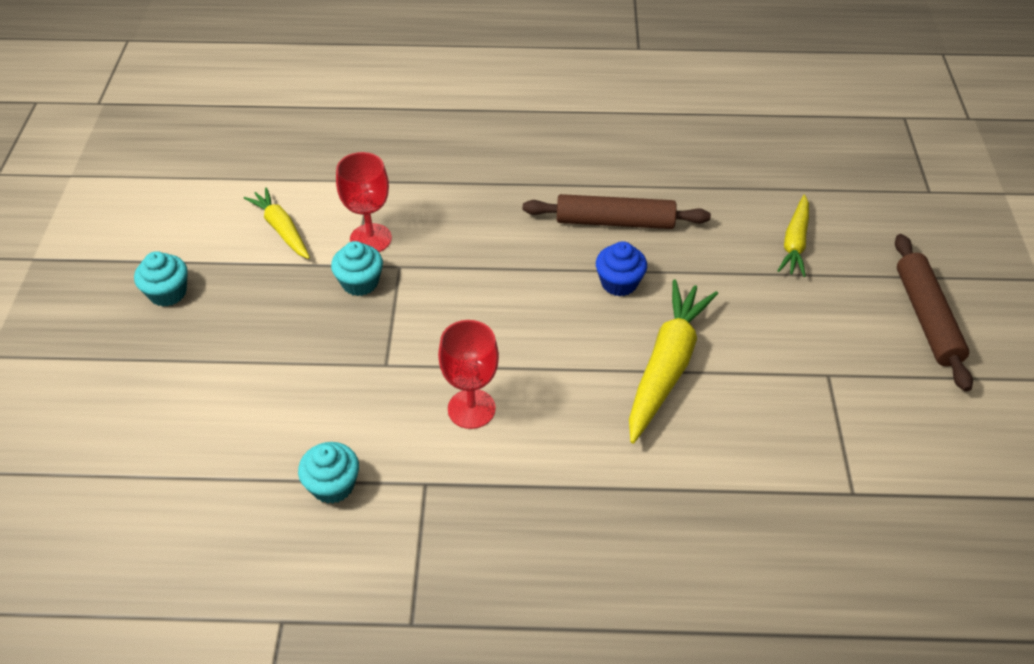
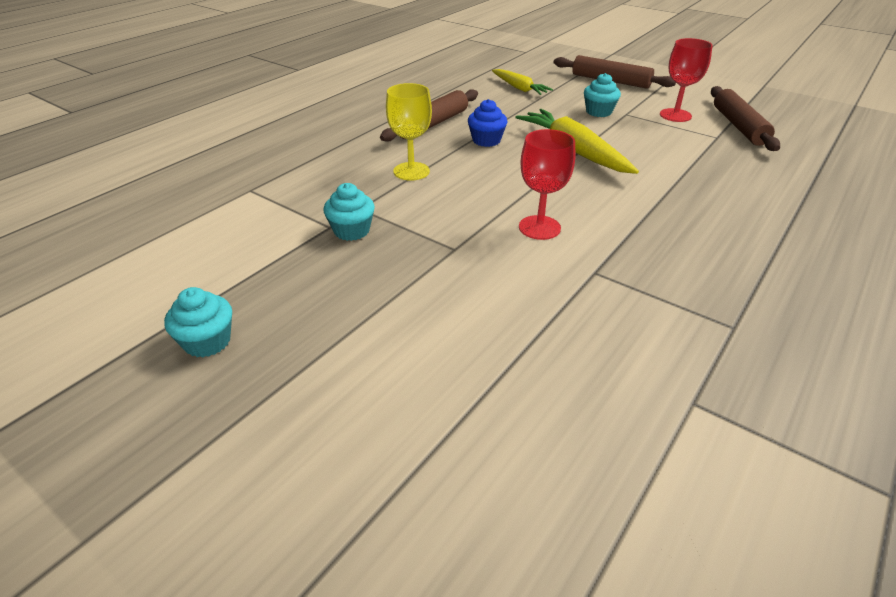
camera: 55 degrees left, 10 degrees down
yellow carrot [244,187,310,259] -> none
turquoise cupcake [298,442,359,504] -> turquoise cupcake moved to [584,73,621,117]
red goblet [336,152,392,252] -> red goblet moved to [660,38,713,122]
none -> yellow goblet [386,83,432,181]
none -> brown rolling pin [711,86,780,151]

